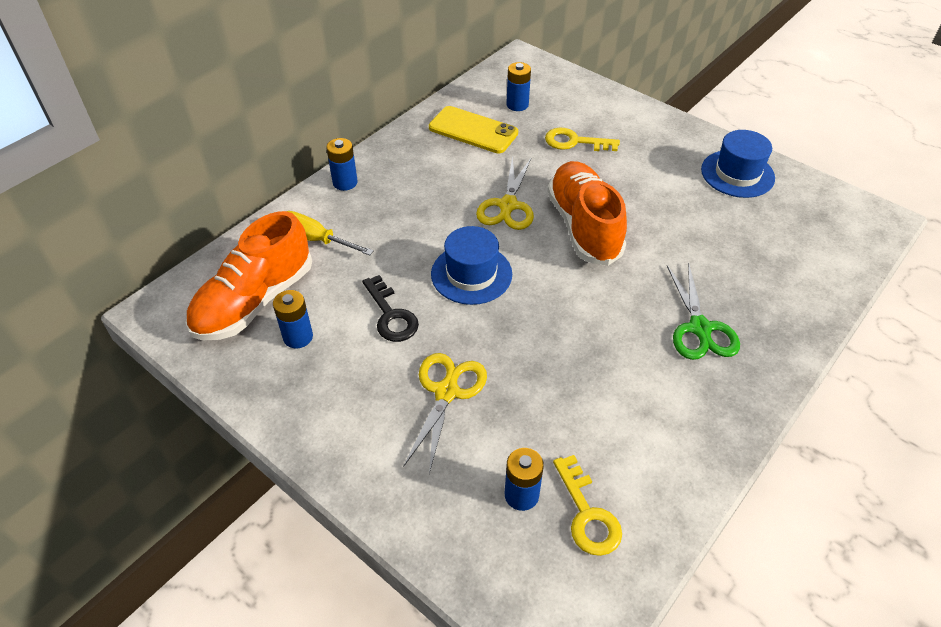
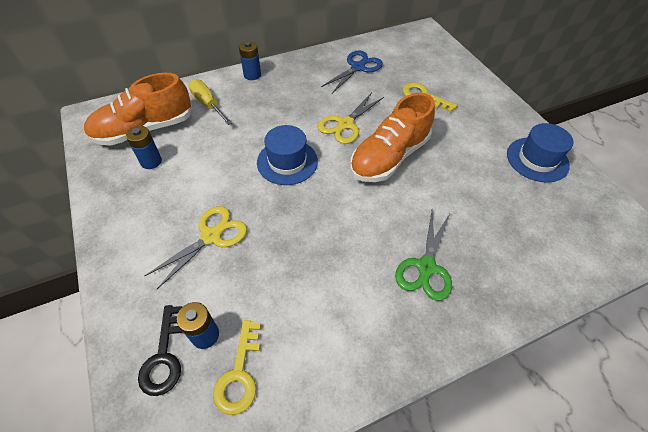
camera: 25 degrees right, 5 degrees up
black key [362,275,419,342] -> black key moved to [138,305,183,396]
yellow phone [429,106,518,153] -> blue scissors [321,51,383,93]
blue battery [506,62,531,111] -> none
orange shoe [547,161,627,266] -> orange shoe turned 150 degrees counterclockwise [350,93,435,182]

